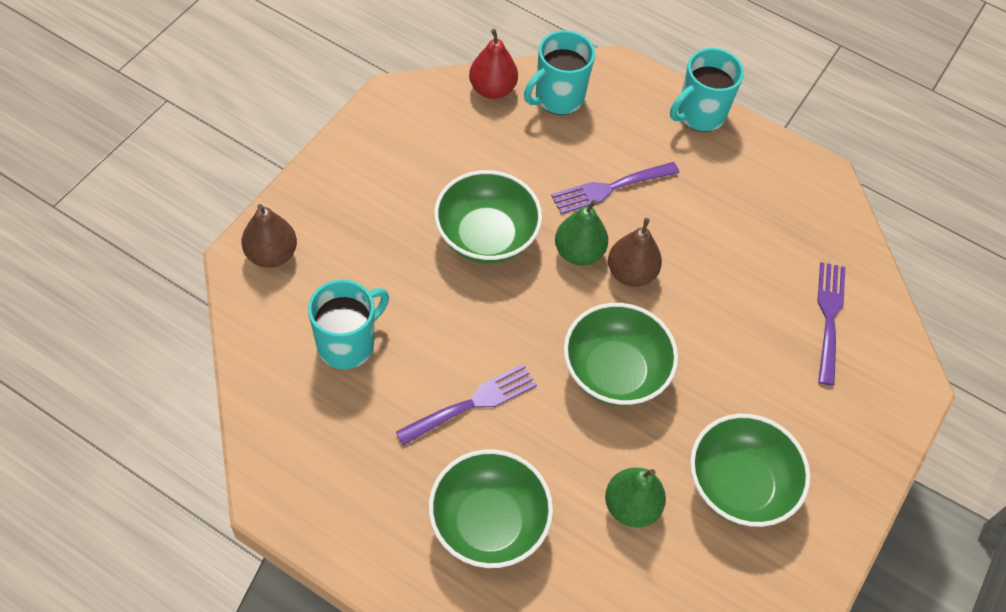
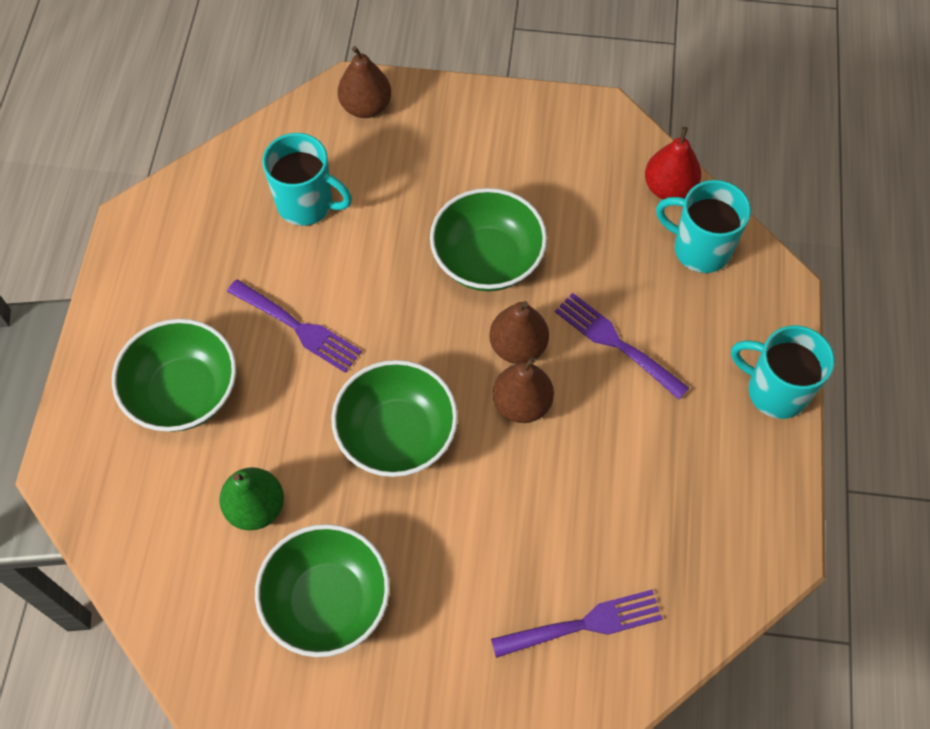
camera: 70 degrees right, 5 degrees up
green pear [555,199,608,265] -> brown pear [489,301,549,364]

